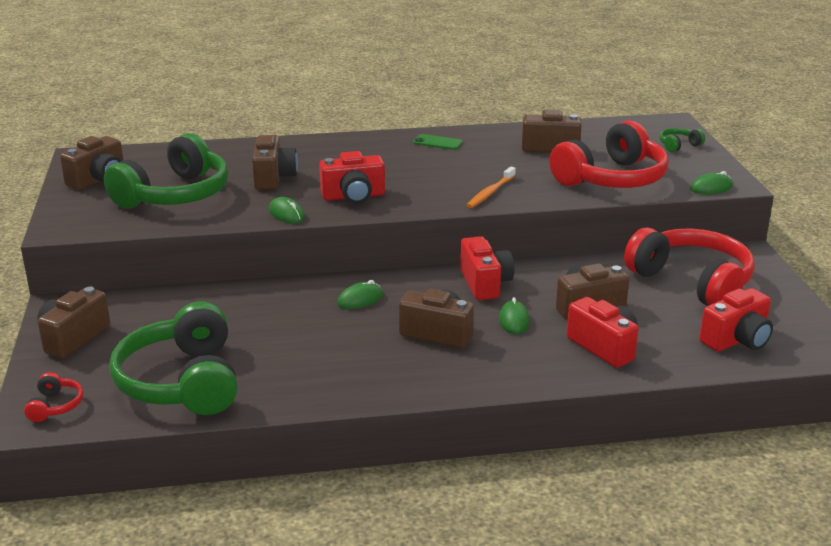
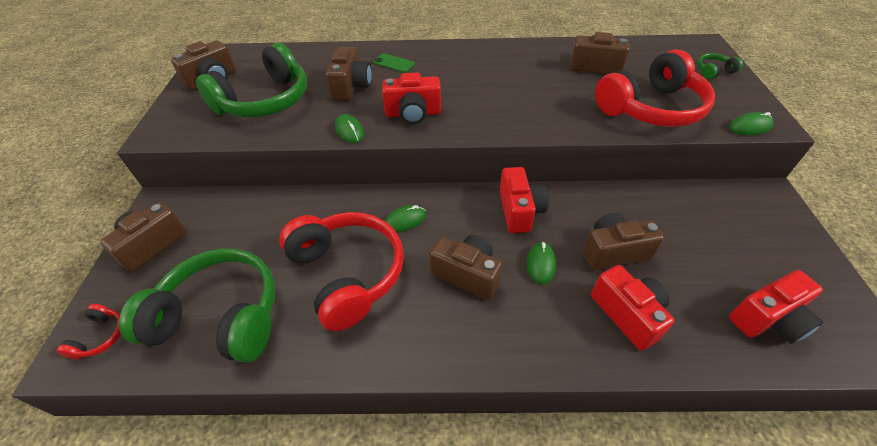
camera: 10 degrees right, 20 degrees up
green headphones [109,302,238,415] -> green headphones turned 105 degrees clockwise [119,248,275,363]
green phone [413,134,463,150] -> green phone moved to [373,53,415,72]
orange toothbrush [466,167,516,208] -> none
red headphones [624,228,755,306] -> red headphones moved to [279,212,404,331]

